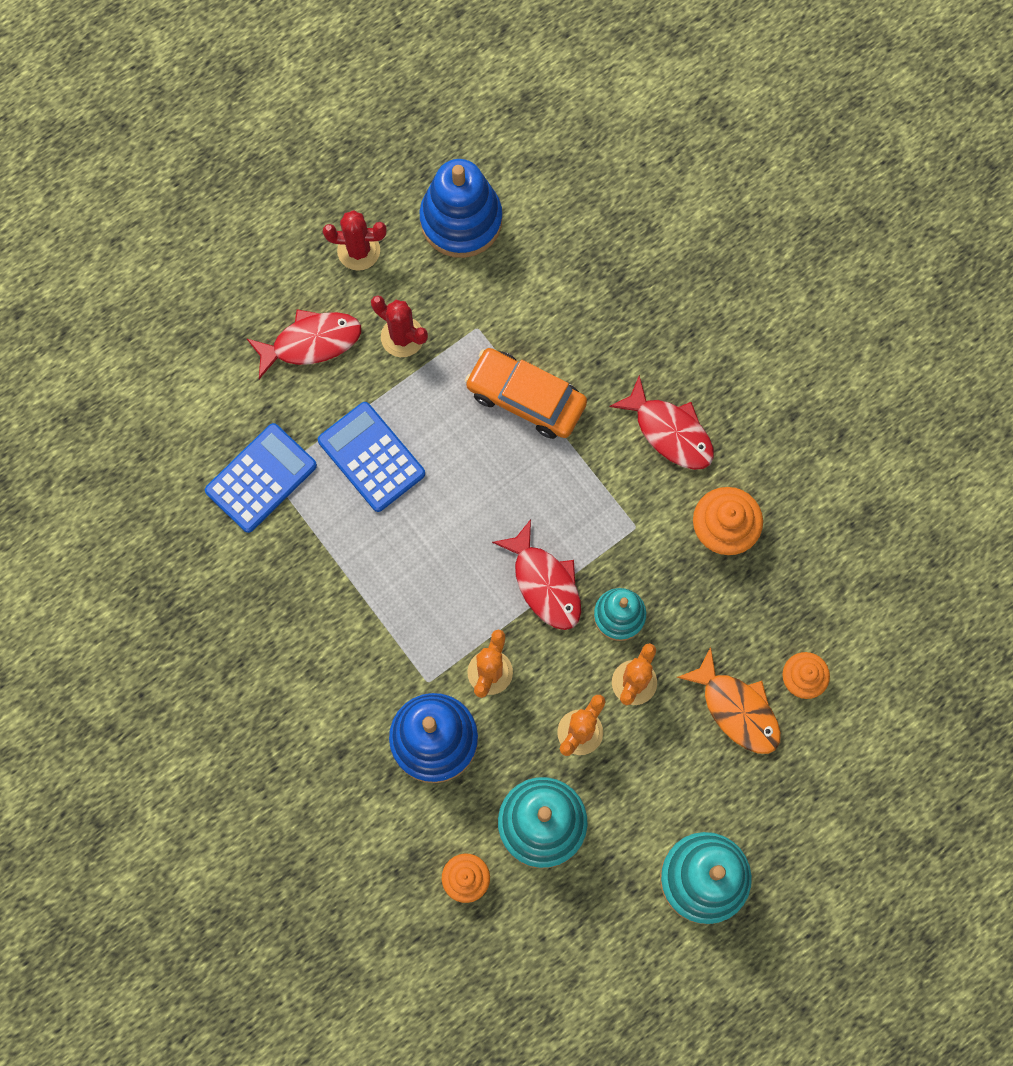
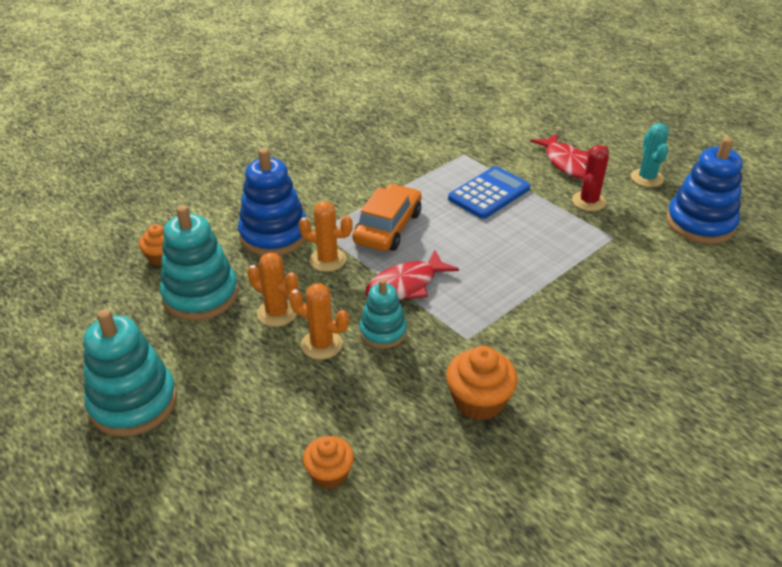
camera: 85 degrees right, 35 degrees down
blue calculator [205,423,317,533] -> none
red cactus [323,210,387,271] -> turquoise cactus [631,123,669,187]
orange car [465,348,587,439] -> orange car moved to [353,184,421,251]
red fish [609,375,714,470] -> none
orange fish [677,647,781,754] -> none

